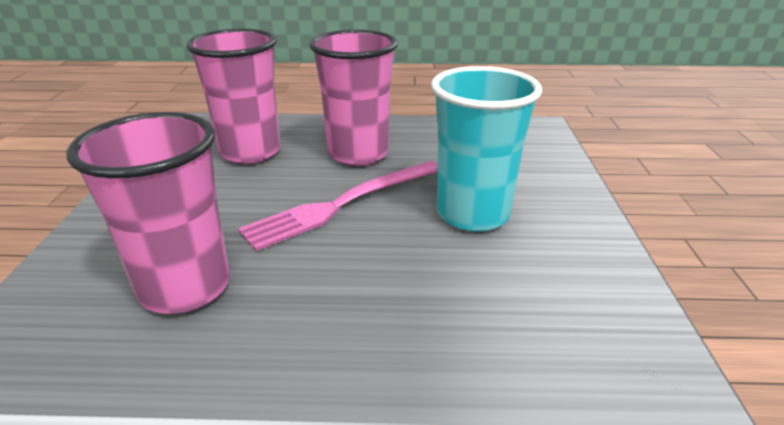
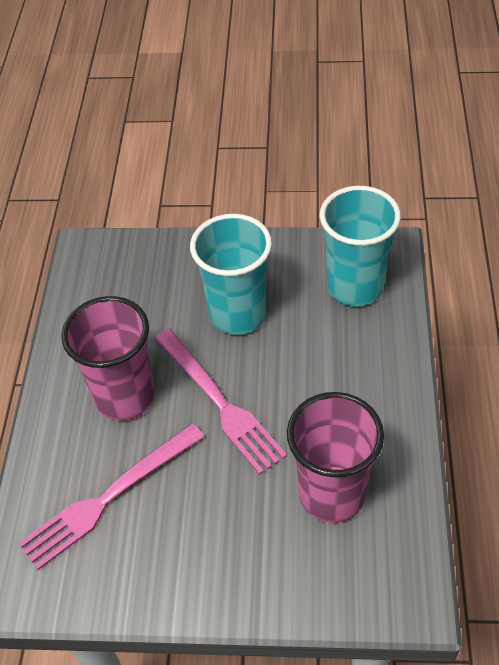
camera: 85 degrees left, 20 degrees up
pink cup [186,29,280,164] -> pink fork [19,423,204,570]
none -> turquoise cup [320,186,401,306]

